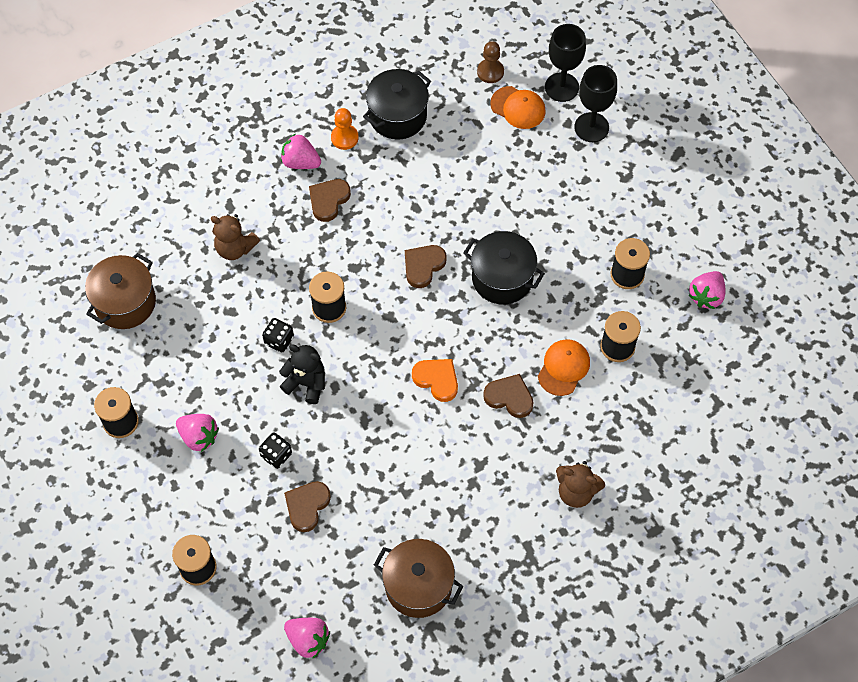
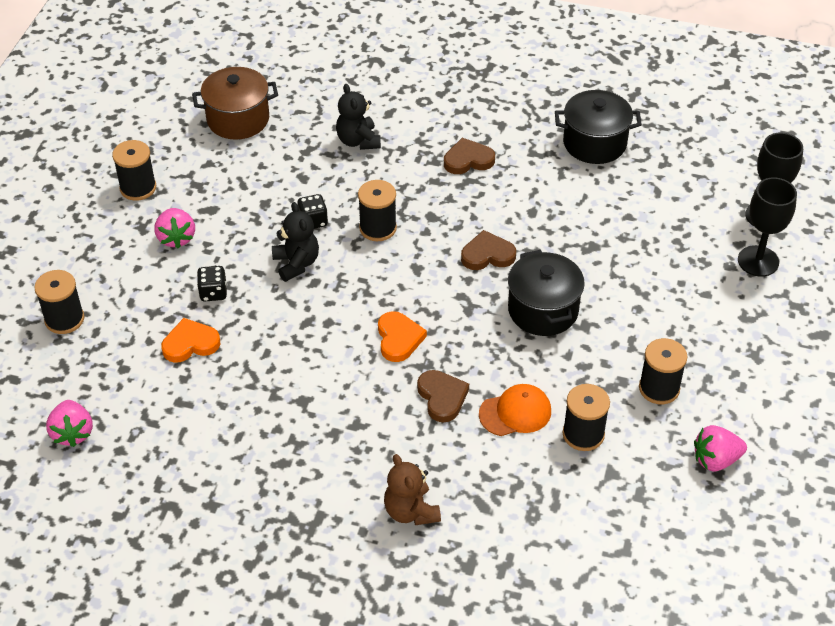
camera: 45 degrees right, 15 degrees down
brown teddy bear [211,214,260,260] -> black teddy bear [336,84,381,150]
pink strawberry [281,134,321,169] -> none
brown heart [284,481,331,532] -> orange heart [161,318,221,363]
orange pawn [331,108,359,150] -> none
brown pot [374,539,464,618] -> none
brown pawn [477,41,504,83] -> none
orange cap [490,86,546,129] -> none

